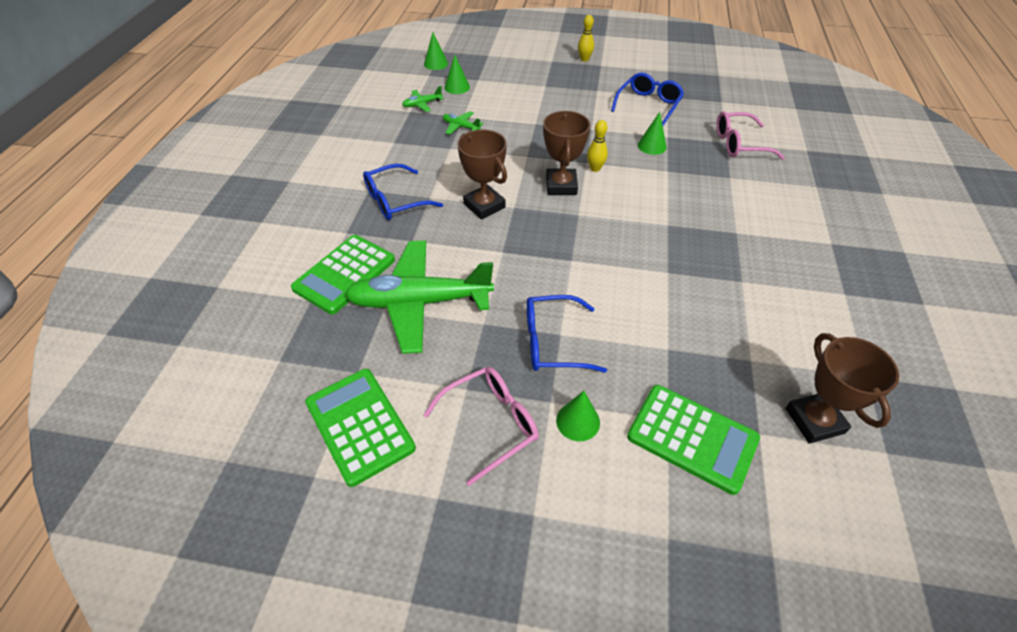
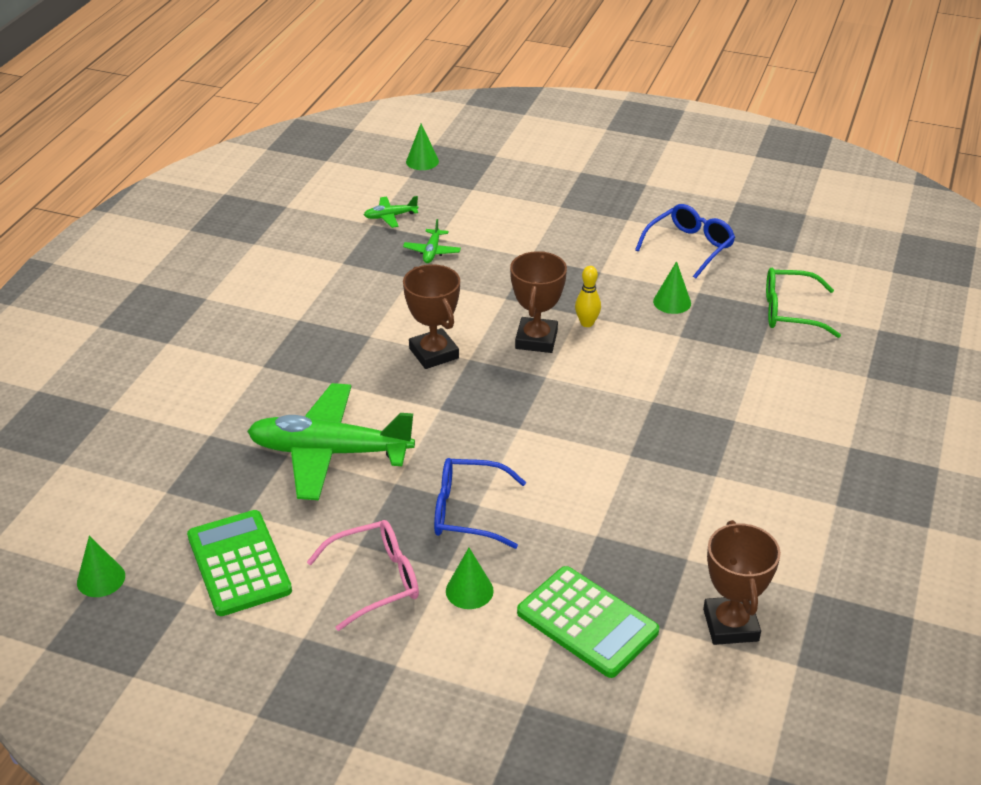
camera: 10 degrees right, 10 degrees down
green calculator [291,235,395,314] -> none
blue glasses [363,163,443,220] -> none
green plane [443,111,483,135] -> green plane turned 120 degrees counterclockwise [403,219,461,263]
green cone [445,55,470,94] -> green cone moved to [77,536,125,597]
yellow bowling pin [578,15,594,62] -> none
pink glasses [716,111,785,160] -> green glasses [766,268,841,338]

